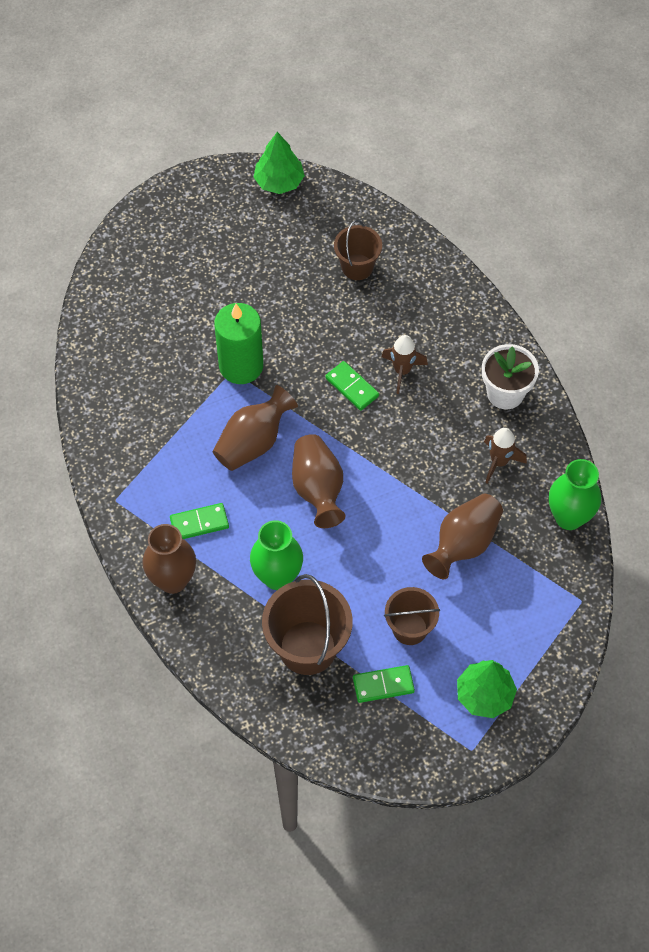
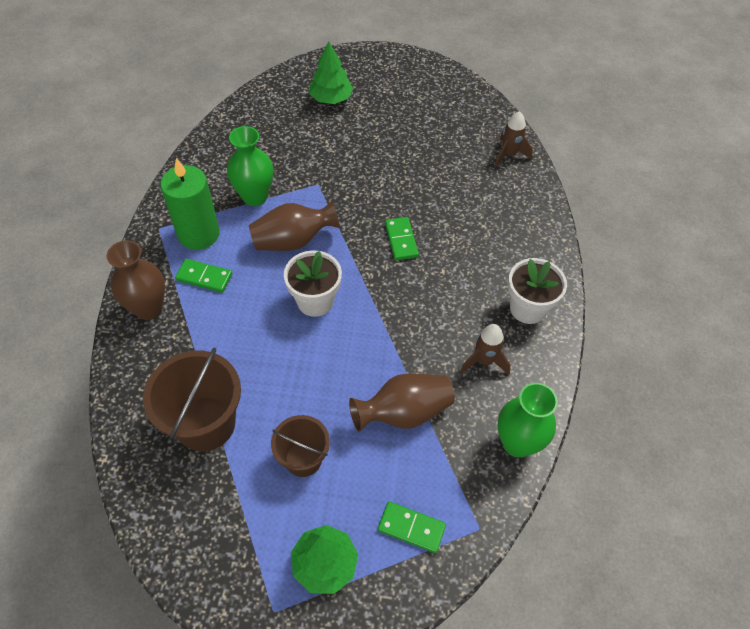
camera: 30 degrees right, 5 degrees down
green candle [214,303,263,384] -> green candle moved to [160,158,220,250]
green vase [250,520,303,590] -> green vase moved to [227,126,273,206]
green tree [253,132,305,194] -> green tree moved to [309,41,353,104]
brown vase [292,434,346,528] -> white flower pot [284,250,342,317]
brown bucket [334,220,382,280] -> none
green domino [353,665,415,703] -> green domino moved to [378,502,446,553]
brown rocket [382,335,428,394] -> brown rocket moved to [494,111,533,167]

